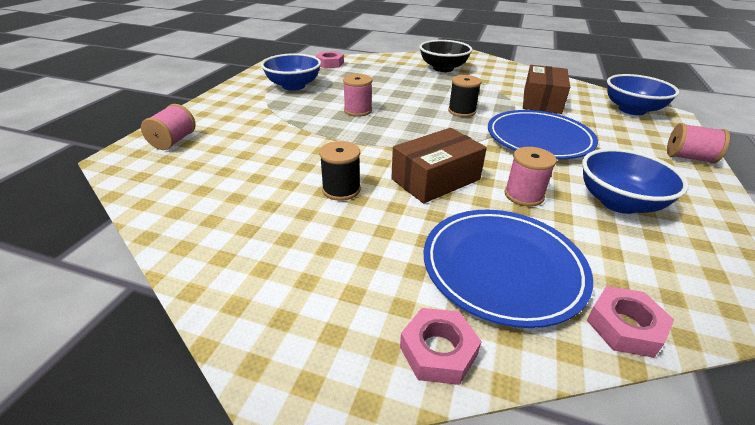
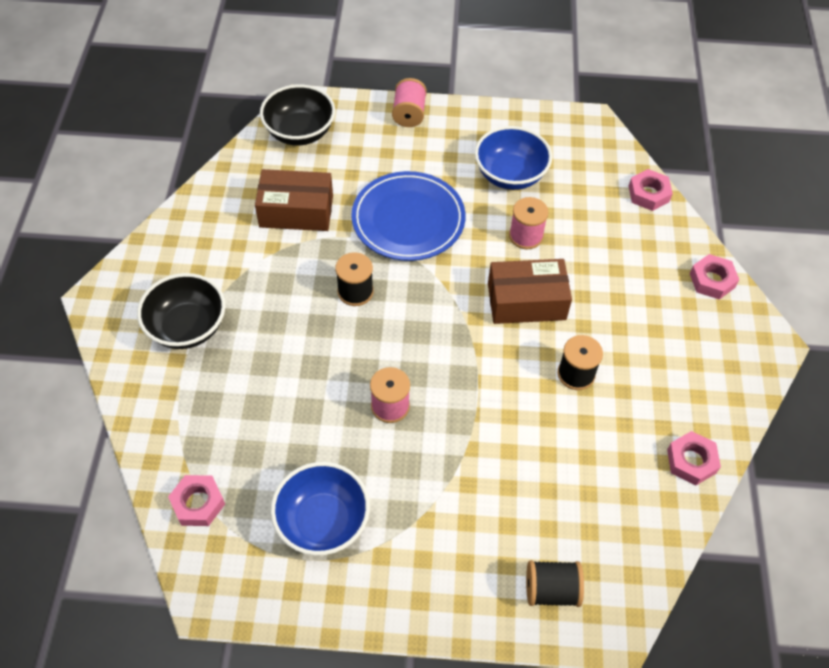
camera: 105 degrees left, 20 degrees up
pink spool [141,104,196,150] -> black spool [526,560,584,607]
brown box [391,128,487,203] -> brown box turned 45 degrees counterclockwise [488,259,572,324]
blue plate [424,210,593,328] -> none
blue bowl [607,74,679,115] -> black bowl [260,84,335,146]
none -> pink nut [667,431,721,486]

